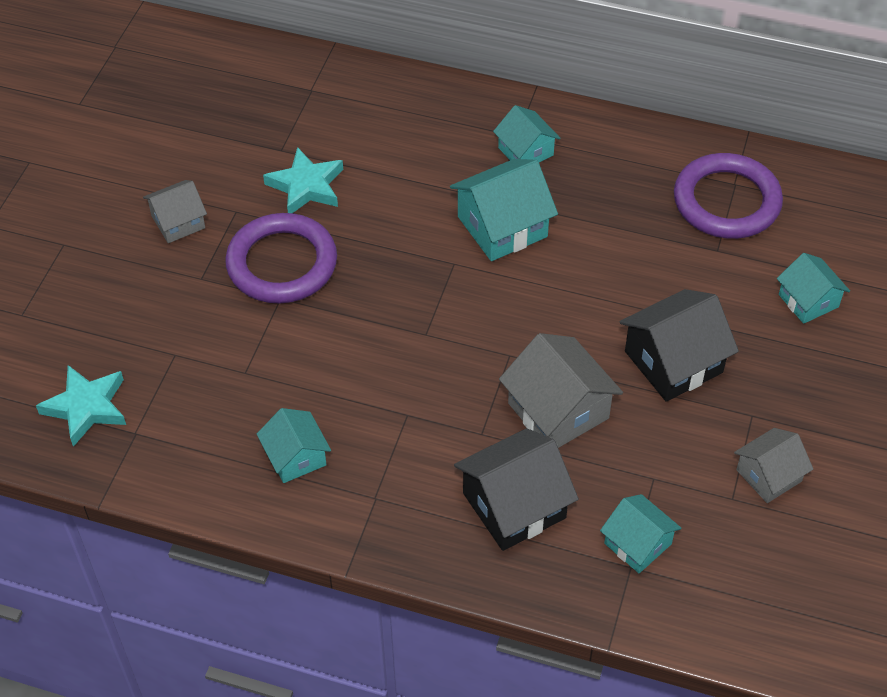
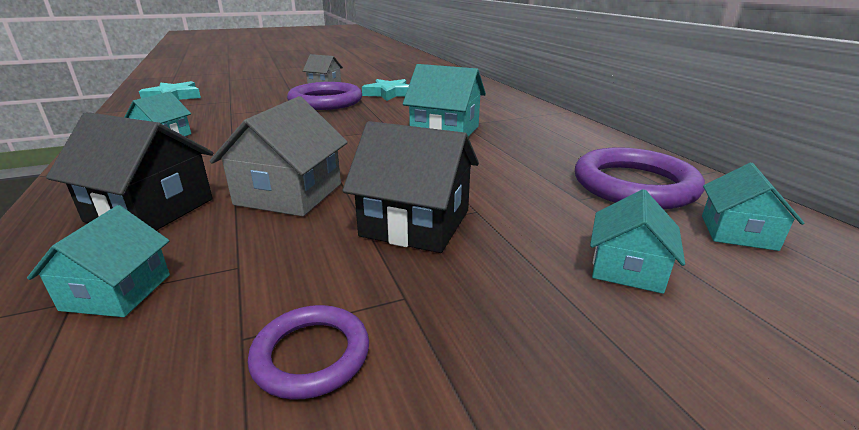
camera: 50 degrees right, 25 degrees down
turquoise house [493,105,560,162] -> turquoise house moved to [702,163,804,251]
grey house [734,428,813,503] -> purple ring [248,305,369,400]

